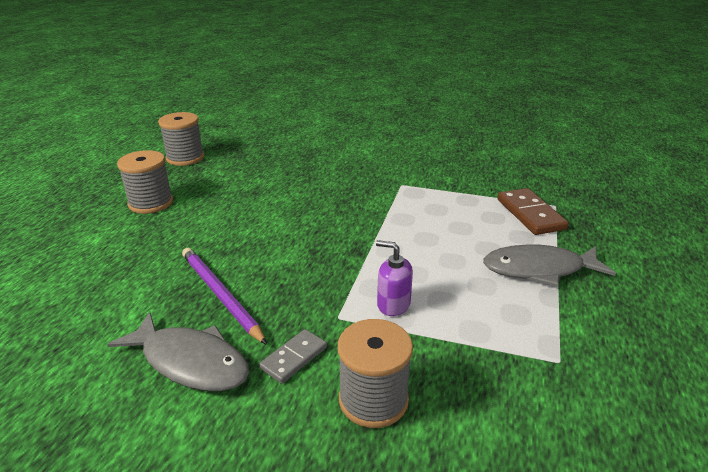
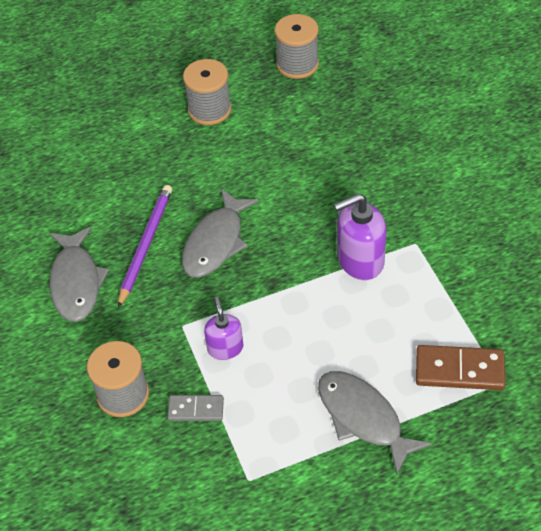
camera: 55 degrees right, 20 degrees up
grey domino [259,329,327,384] -> grey domino moved to [168,395,224,421]
brown domino [497,188,569,235] -> brown domino turned 60 degrees clockwise [416,345,505,390]
none -> grey fish [182,188,259,277]
none -> purple soap dispenser [334,193,386,280]

